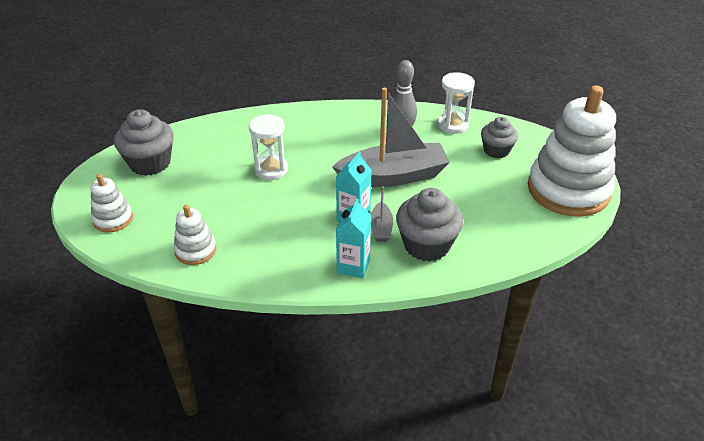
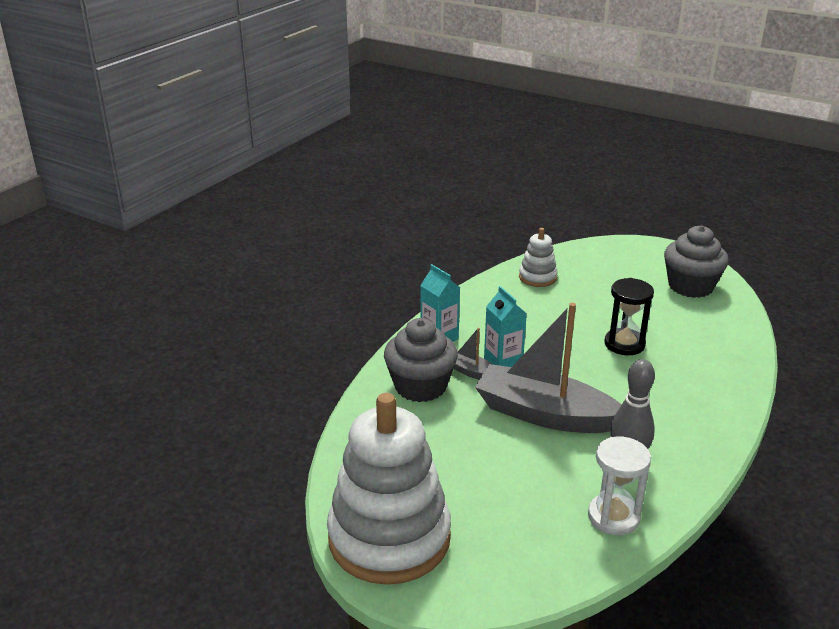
camera: 125 degrees right, 10 degrees down
white stacking toy [91,174,133,232] -> none
white hourglass [249,114,288,180] -> black hourglass [605,278,654,355]
grey boat [332,87,450,187] -> grey boat turned 90 degrees clockwise [475,303,621,433]
grey cupcake [481,117,518,158] -> none

